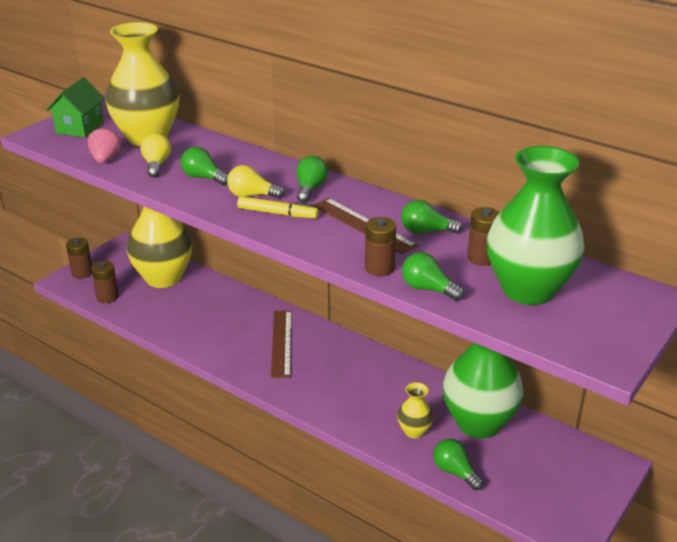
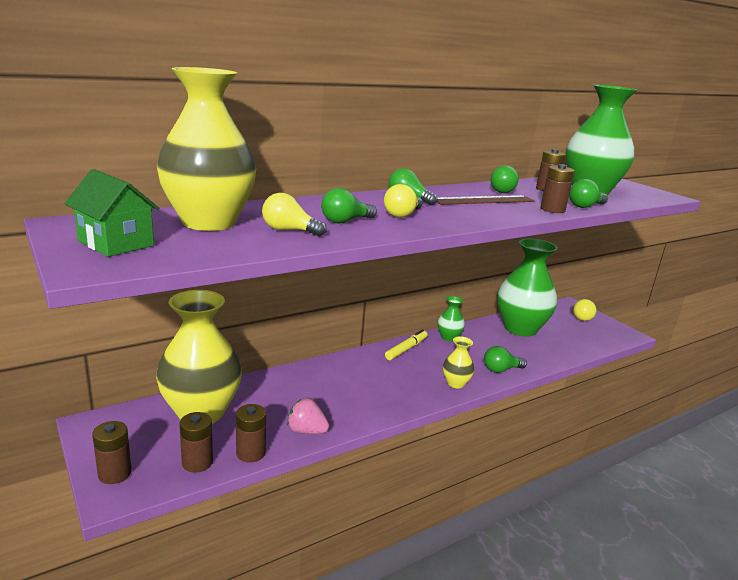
camera: 70 degrees left, 10 degrees down
pink strawberry [88,127,121,163] -> pink strawberry moved to [287,398,329,434]
yellow marker [237,196,319,219] -> yellow marker moved to [385,329,428,360]
brown ruler [271,311,292,378] -> none
yellow vase [397,382,433,438] -> yellow vase moved to [443,336,474,388]
green light bulb [433,438,483,490] -> green light bulb moved to [484,346,527,373]
none -> brown battery [236,404,266,463]
none -> green vase [438,296,465,342]
none -> yellow light bulb [573,299,596,321]

